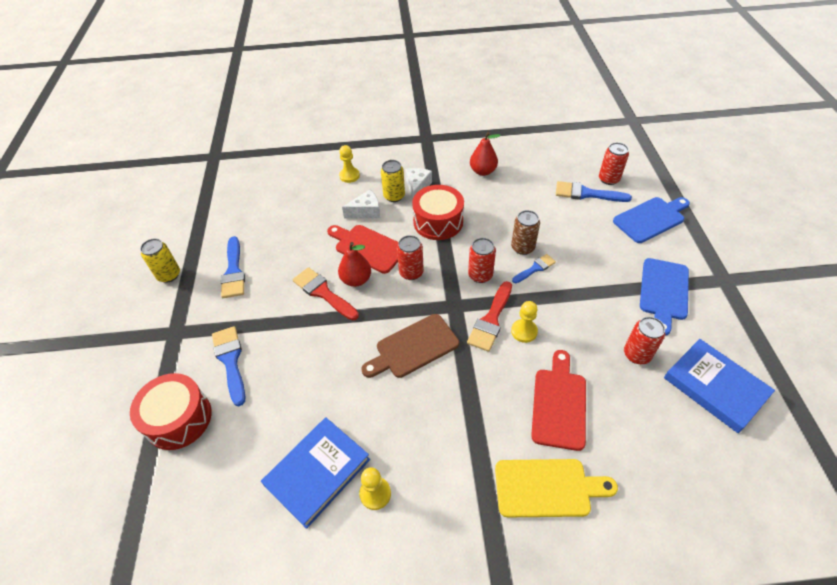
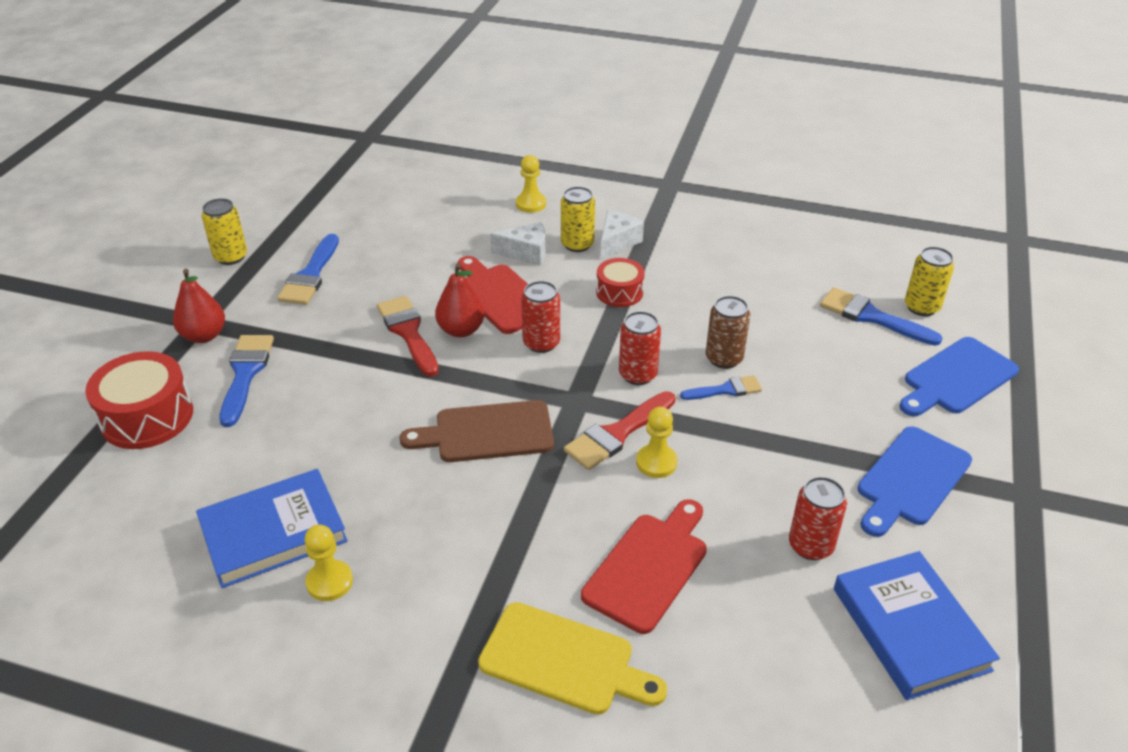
camera: 20 degrees right, 10 degrees down
red drum [412,185,464,240] -> red drum [596,258,645,307], size x0.61
red pear [470,132,501,176] -> red pear moved to [173,269,225,343]
red can [599,142,629,185] -> yellow can [905,247,954,316]
blue cutting board [613,197,690,243] -> blue cutting board turned 150 degrees clockwise [899,337,1019,416]

